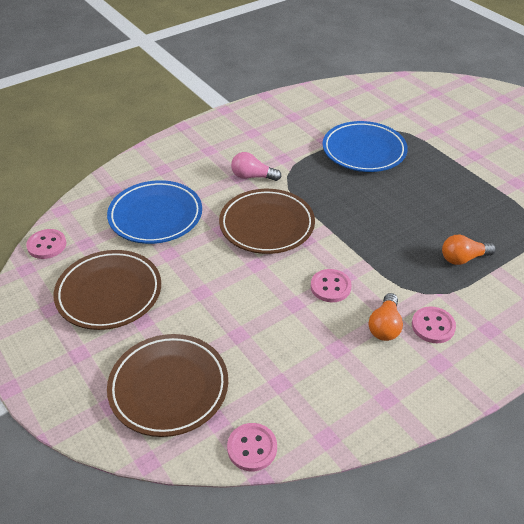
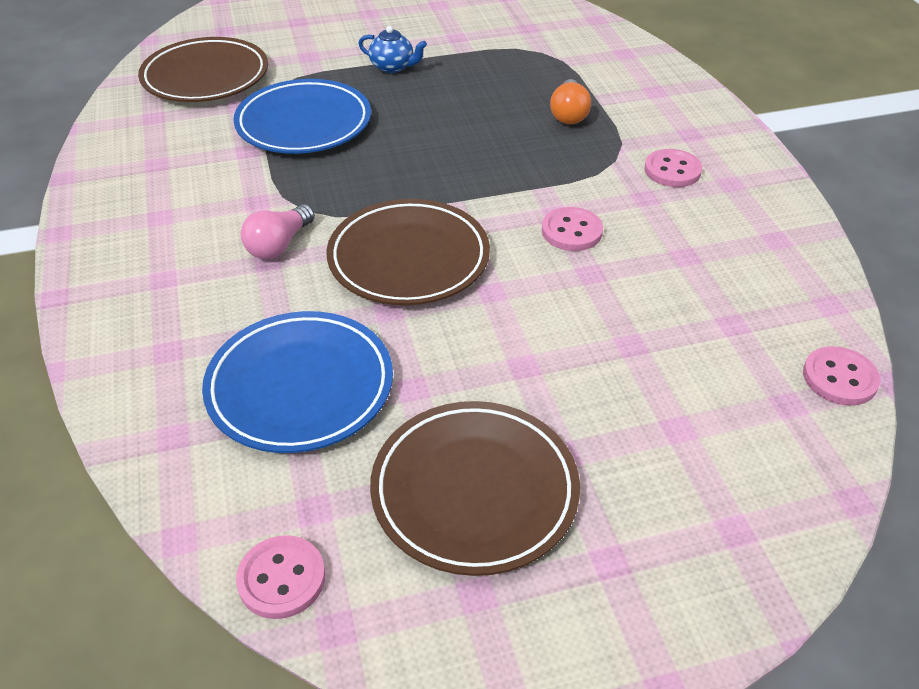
camera: 70 degrees left, 0 degrees up
brown plate [107,334,228,437] -> brown plate moved to [138,37,268,102]
orange light bulb [369,293,403,341] -> none
none -> blue teapot [358,26,427,73]

